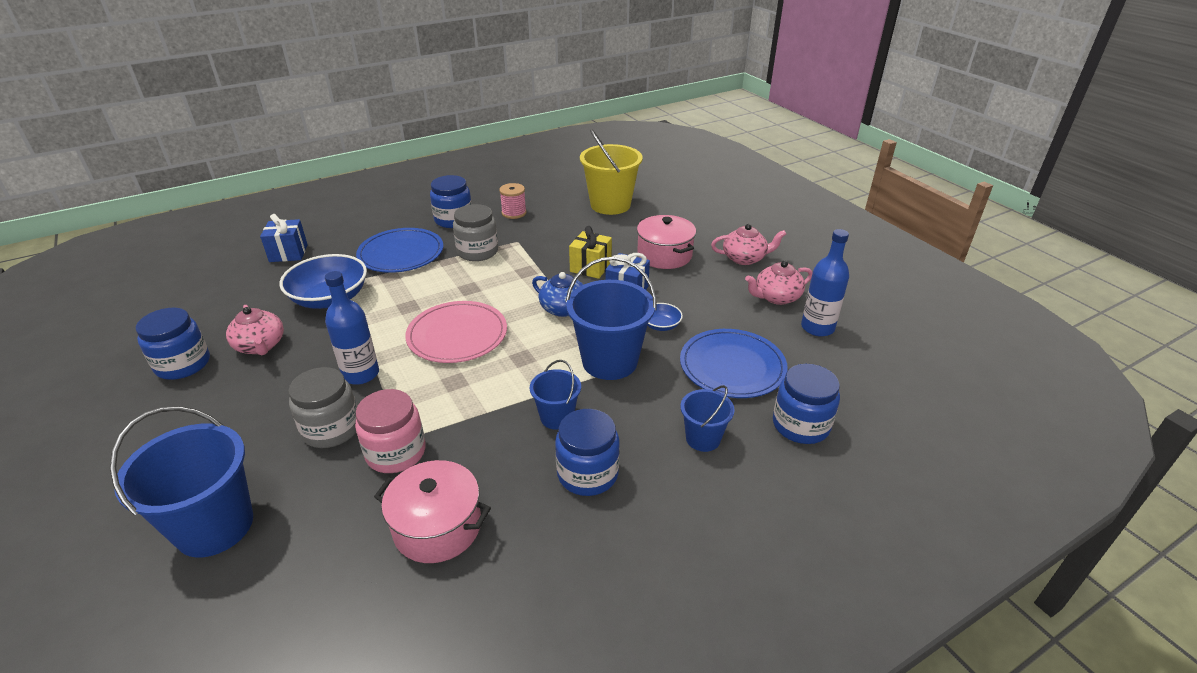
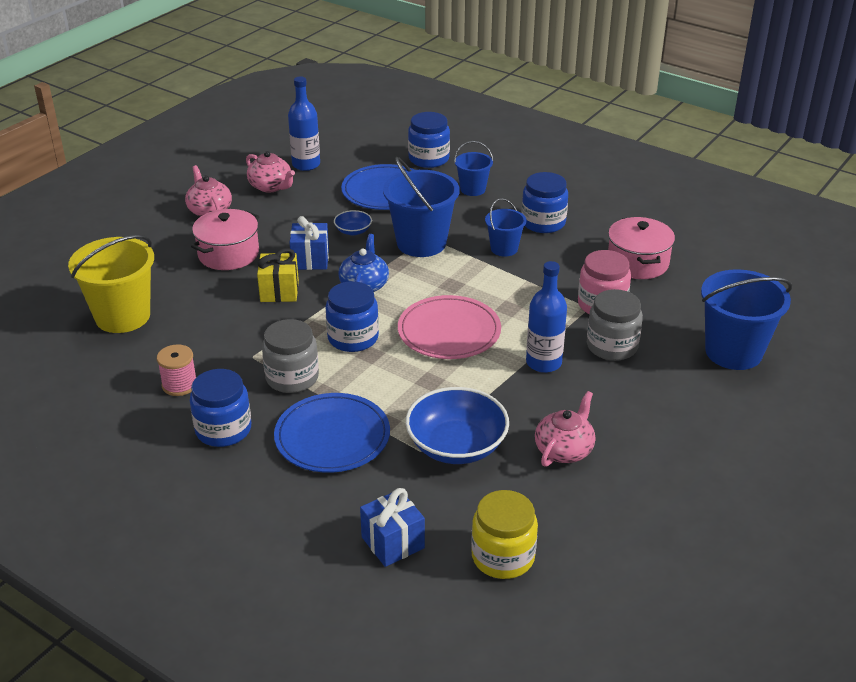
camera: 115 degrees left, 0 degrees up
blue jar [136,308,210,380] -> blue jar moved to [325,281,379,352]
none -> yellow jar [471,490,538,579]

